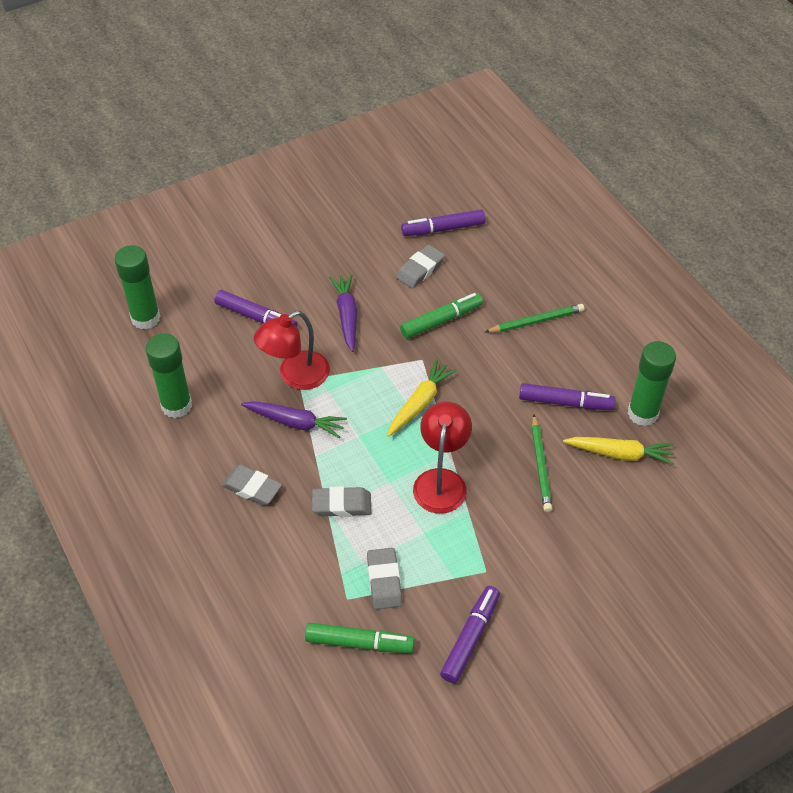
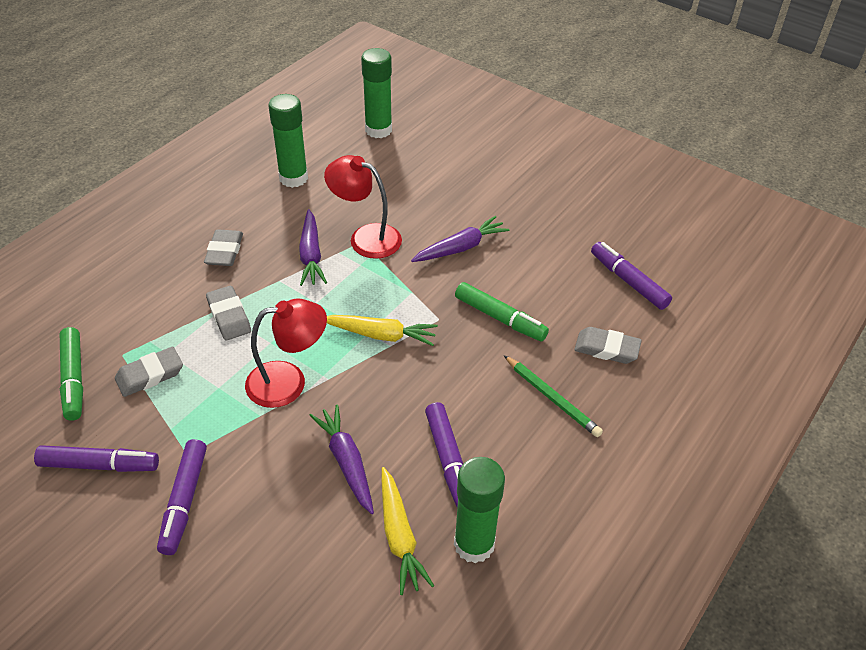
camera: 65 degrees right, 5 degrees down
purple marker [214,290,297,327] -> purple marker moved to [157,439,207,555]
grey eraser [396,245,445,288] -> grey eraser moved to [574,327,642,364]
green pencil [532,414,552,512] -> purple carrot [309,404,374,514]

